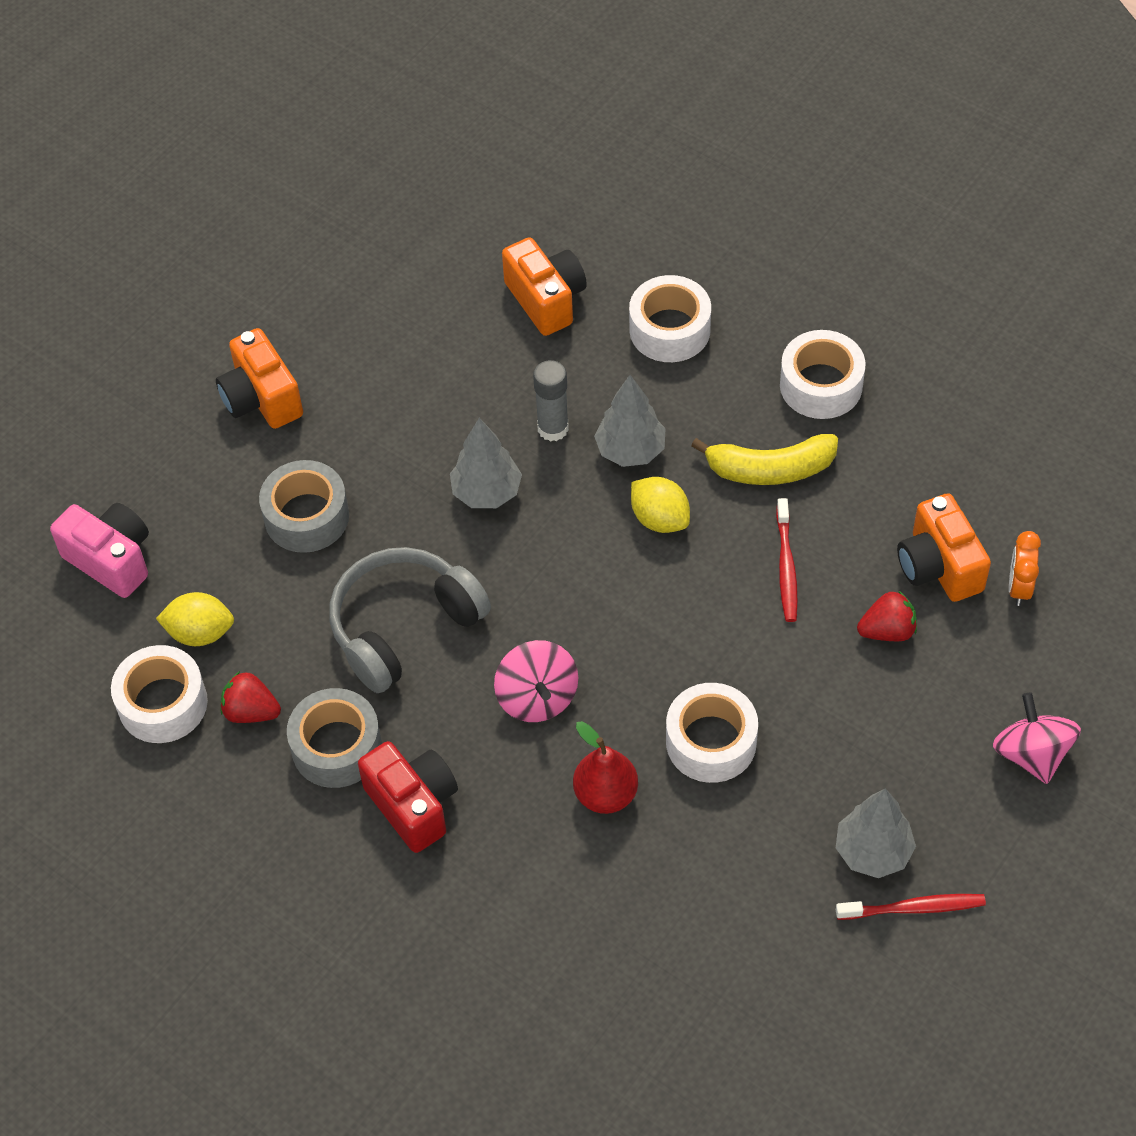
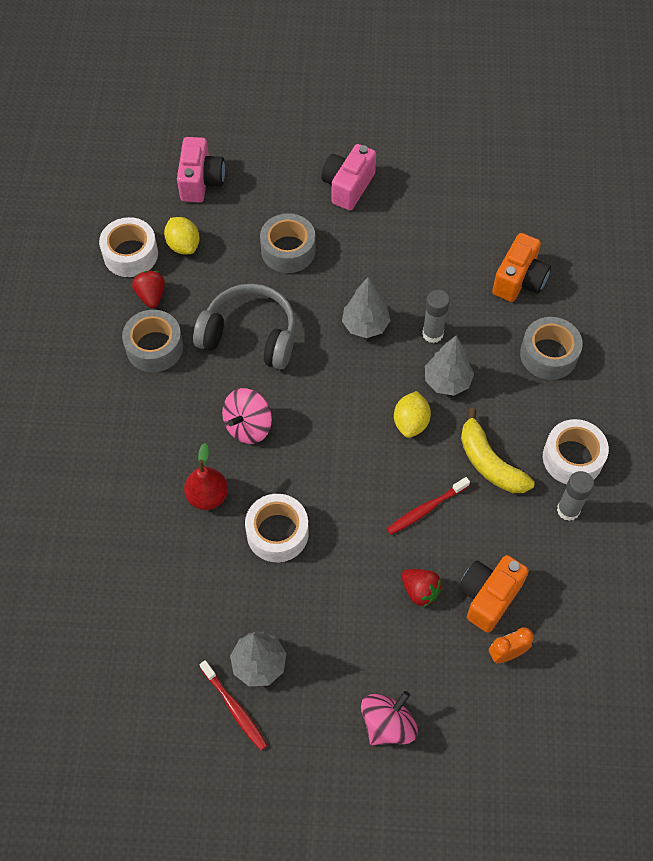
camera: 55 degrees right, 5 degrees up
orange camera [216,328,303,429] -> pink camera [321,144,376,210]
red camera [358,741,458,853] -> none
white tape [629,275,711,362] -> grey tape [520,317,583,380]
none -> grey glue stick [557,471,594,521]

